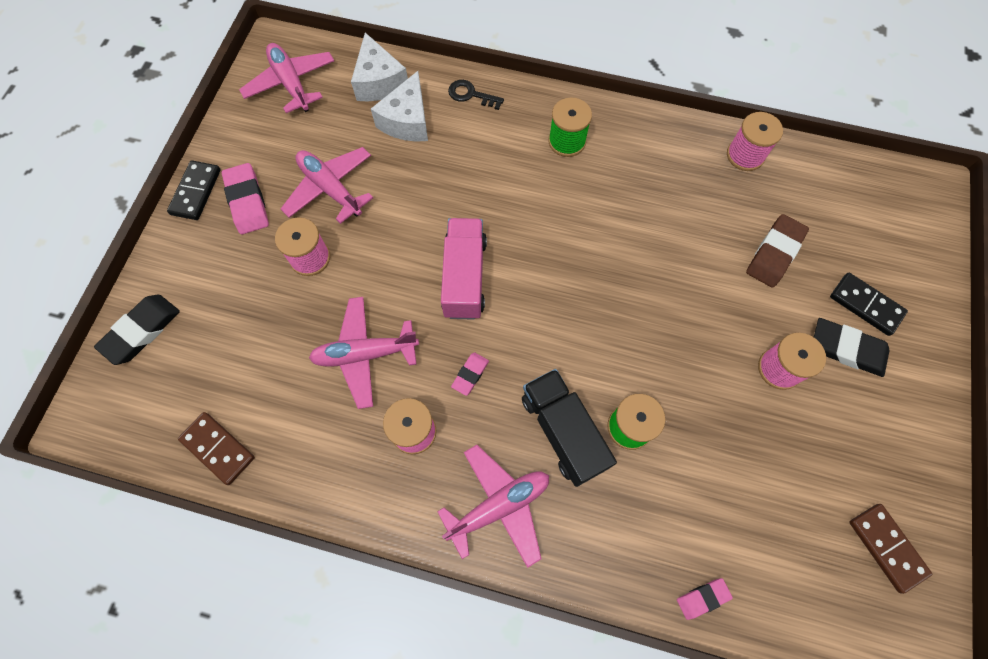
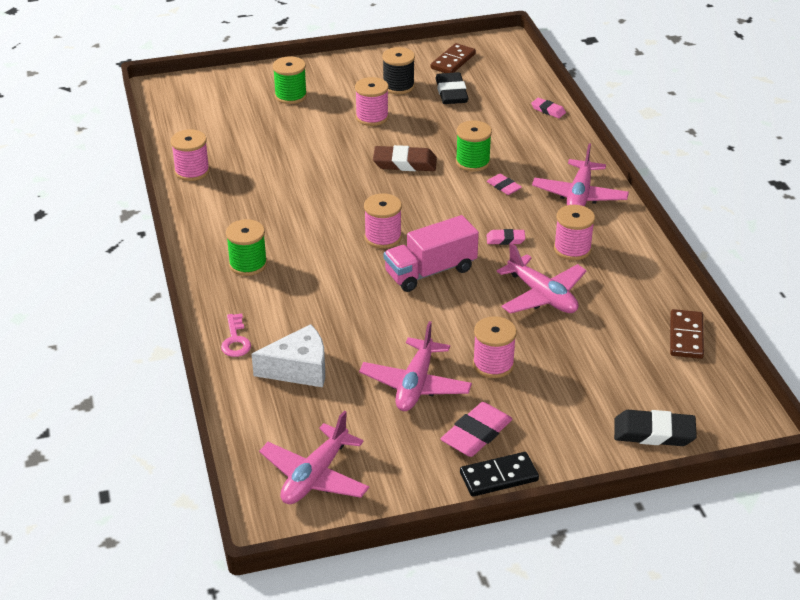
camera: 120 degrees left, 30 degrees down
white cheese [351,33,408,101] -> none
pink plane [437,445,549,568] -> pink plane turned 105 degrees counterclockwise [532,144,629,206]
black key [448,80,504,110] -> pink key [221,314,251,357]
black truck [522,369,617,487] -> pink eraser [487,174,522,195]
brown eraser [746,214,809,288] -> brown eraser moved to [373,145,437,171]
black eraser [814,318,890,377] -> black eraser moved to [436,72,468,104]
black domino [830,273,908,336] -> green spool [273,56,307,104]
none -> pink spool [364,193,402,249]
none -> black spool [382,47,415,94]

